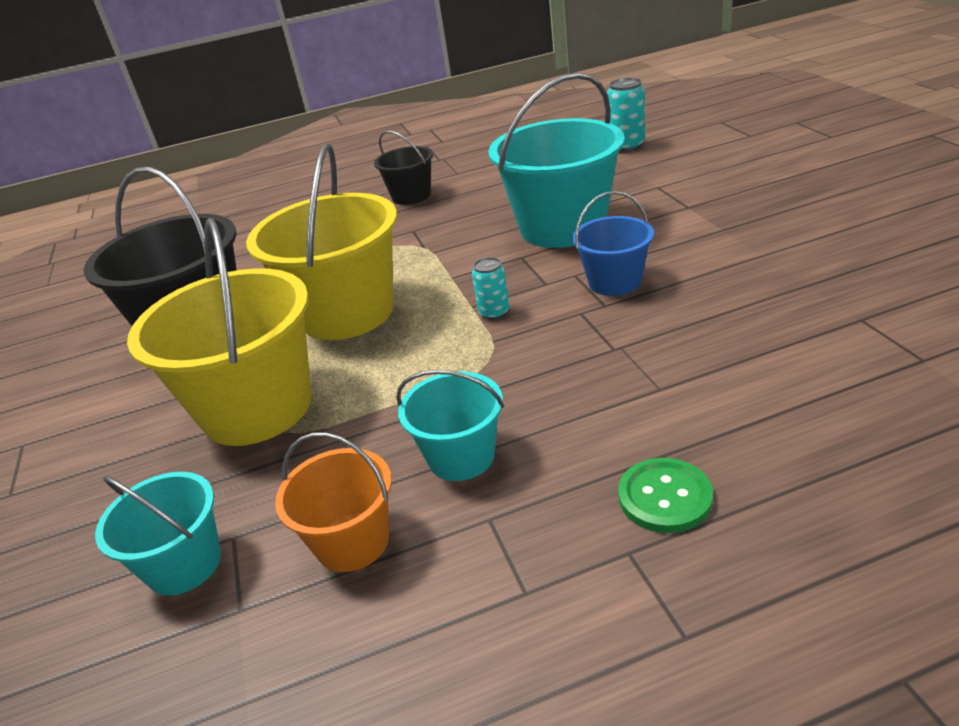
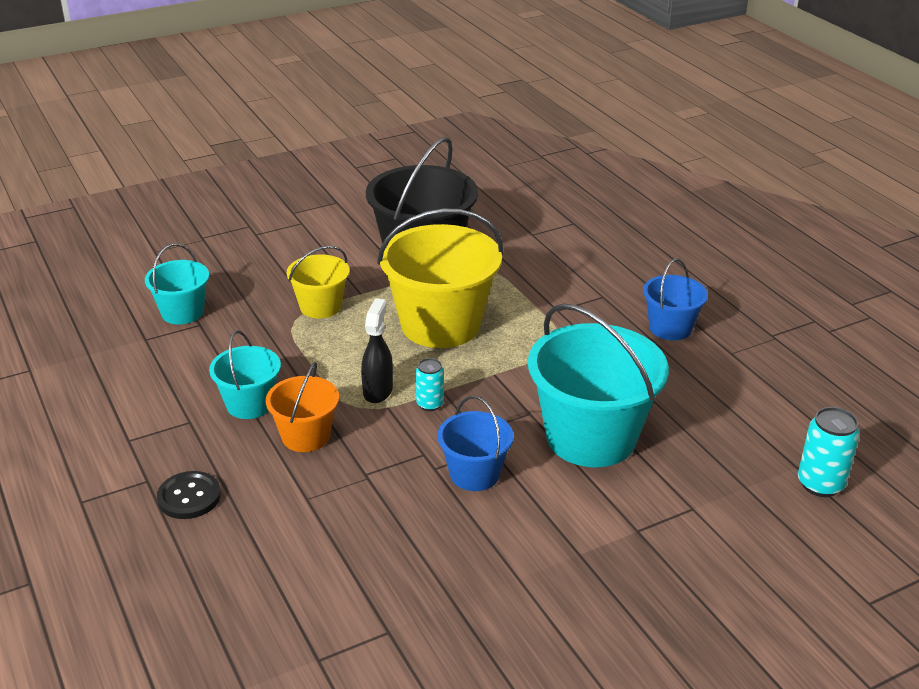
camera: 75 degrees right, 0 degrees up
yellow bucket [127,218,312,446] -> yellow bucket [287,246,350,319], size x0.53
orange bucket [275,432,392,572] -> orange bucket moved to [266,362,339,452]
black bucket [374,131,433,205] -> blue bucket [643,258,708,341]
green button [618,458,713,533] -> black button [157,471,221,519]
none -> black spray bottle [361,298,393,403]

